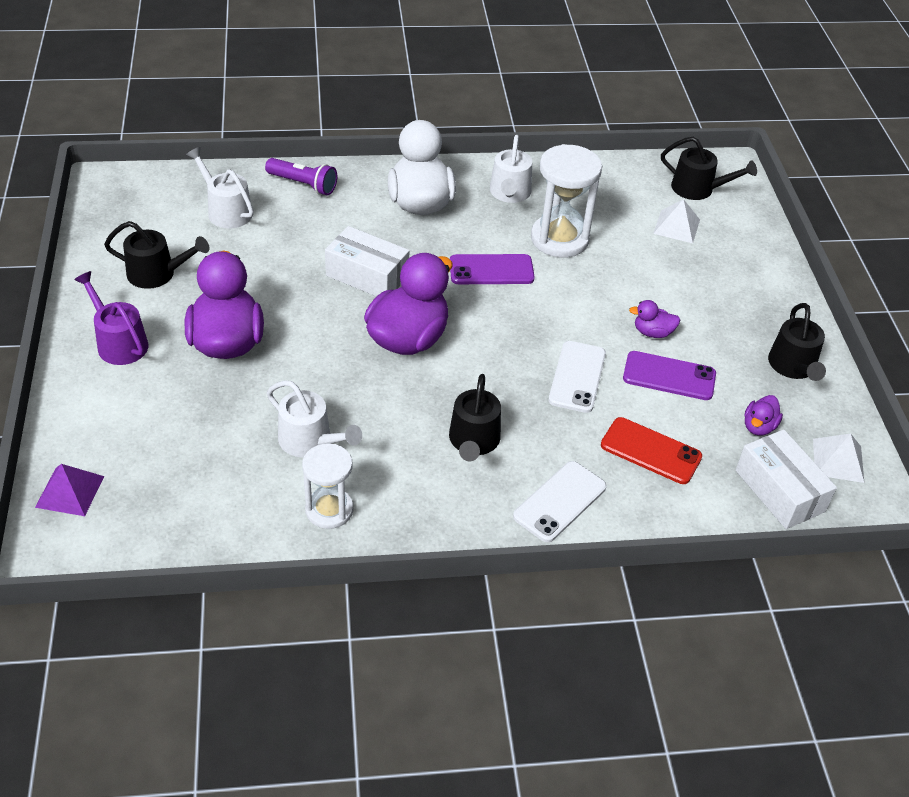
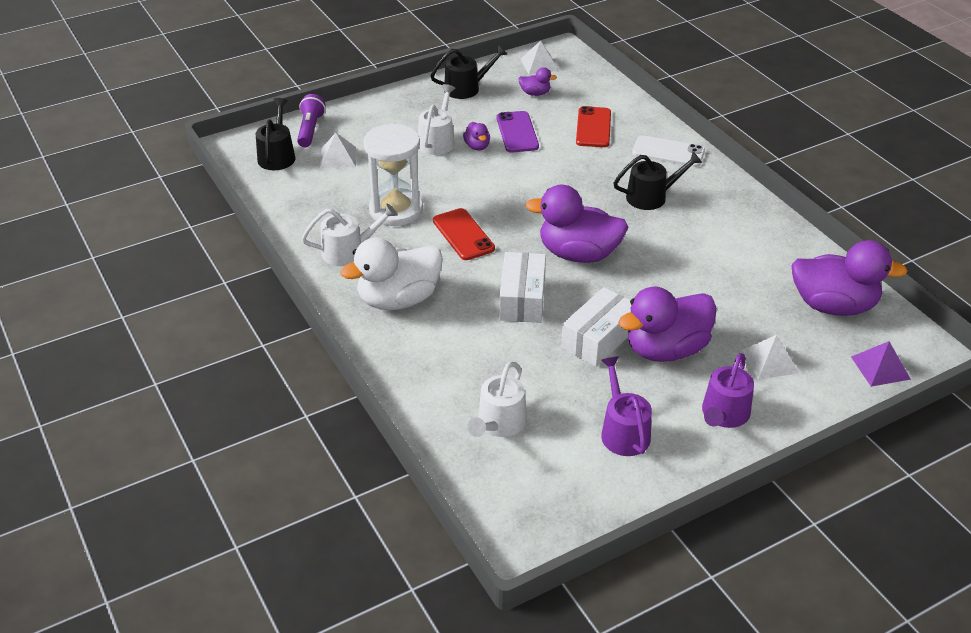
camera: 110 degrees left, 5 degrees down
black watering can [104,221,209,289] -> purple watering can [601,356,652,456]
purple flashlight [265,158,337,195] -> purple flashlight moved to [297,94,326,147]
white watering can [267,380,362,457] -> white watering can moved to [418,84,456,155]
white hourglass [302,443,353,529] -> none
purple phone [450,254,535,284] -> red phone [433,208,495,260]
white phone [548,341,606,413] -> none
white box [736,429,837,529] -> white box moved to [561,287,631,367]
none -> white pyramid [743,335,799,380]
none -> purple duck [791,240,908,316]

